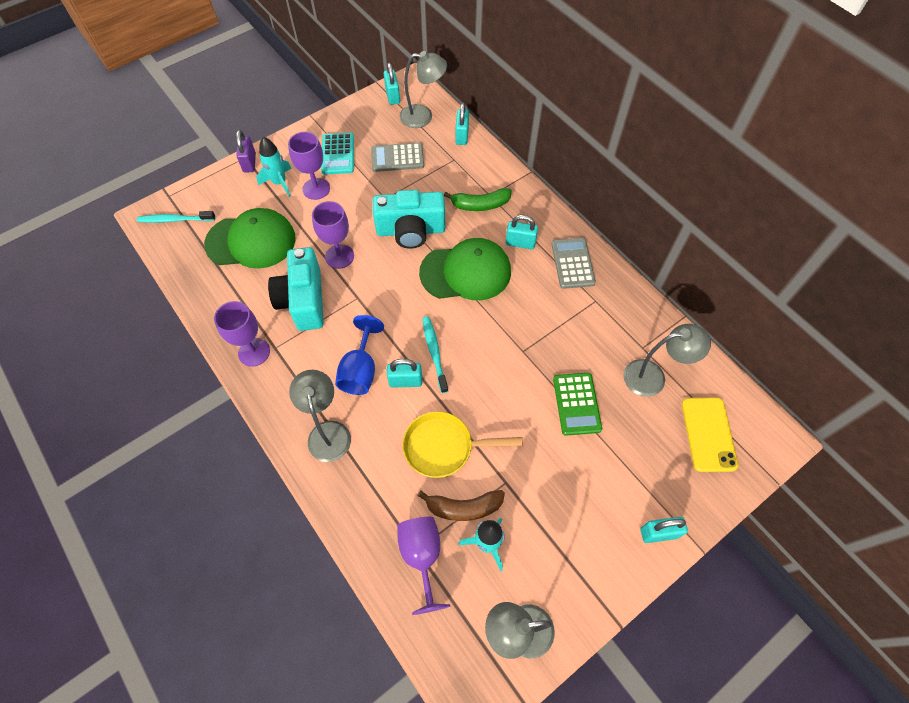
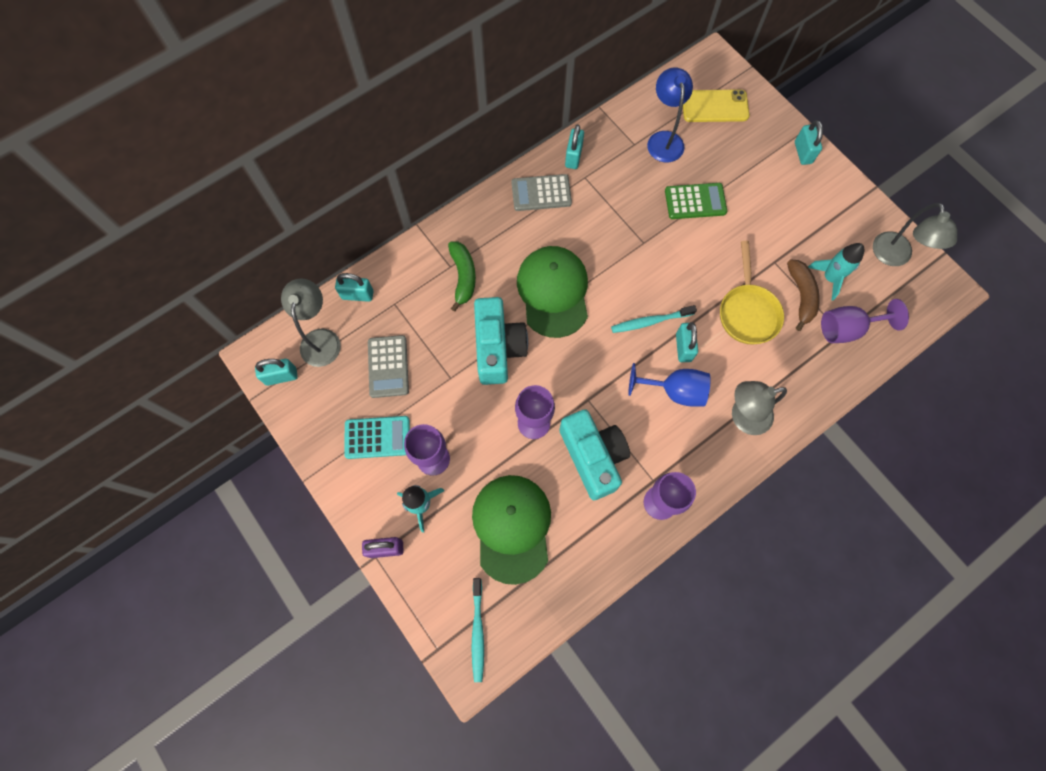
camera: 90 degrees left, 10 degrees up
turquoise camera [268,247,324,331] -> turquoise camera turned 105 degrees counterclockwise [559,409,630,500]
turquoise padlock [506,215,538,249] -> turquoise padlock moved to [565,124,584,169]
grey lamp [623,324,711,397] -> blue lamp [647,68,693,162]

